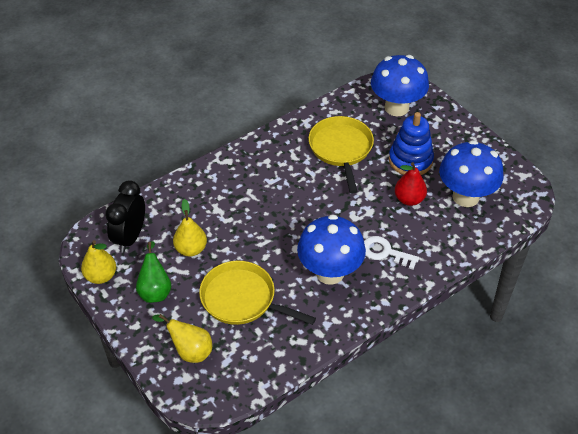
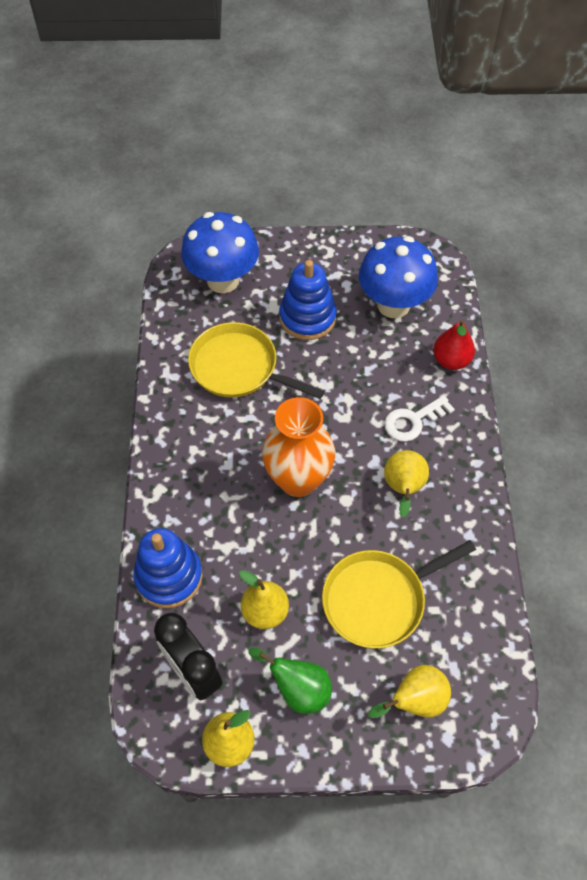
camera: 55 degrees left, 10 degrees up
blue mushroom [297,215,366,285] -> yellow pear [384,450,429,517]
red pear [395,162,427,206] -> red pear moved to [433,319,475,370]
none -> blue stacking toy [133,528,203,608]
none -> orange vase [262,397,335,497]

